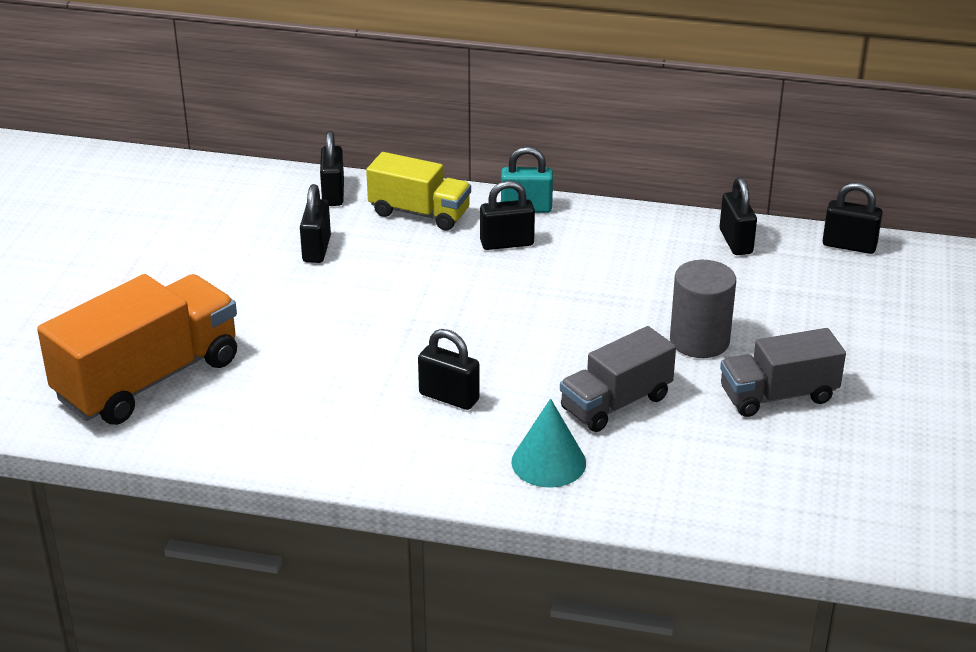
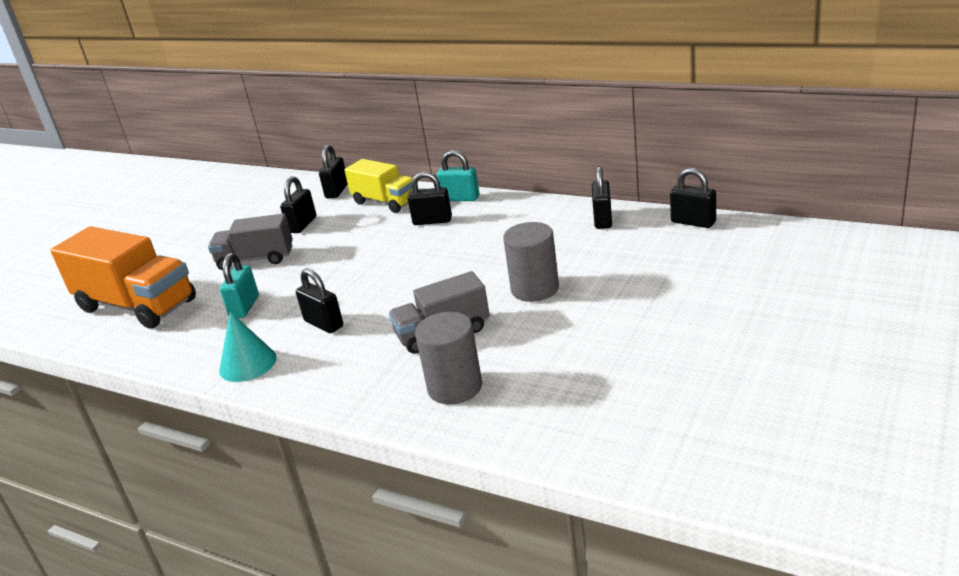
camera: 20 degrees right, 5 degrees down
orange truck [37,274,237,425] -> orange truck turned 60 degrees clockwise [51,226,196,329]
turquoise cone [511,399,586,488] -> turquoise cone moved to [219,312,277,382]
grey truck [720,328,846,417] -> grey truck moved to [208,213,293,270]
none -> turquoise padlock [220,253,259,318]
none -> grey cylinder [415,312,482,405]

